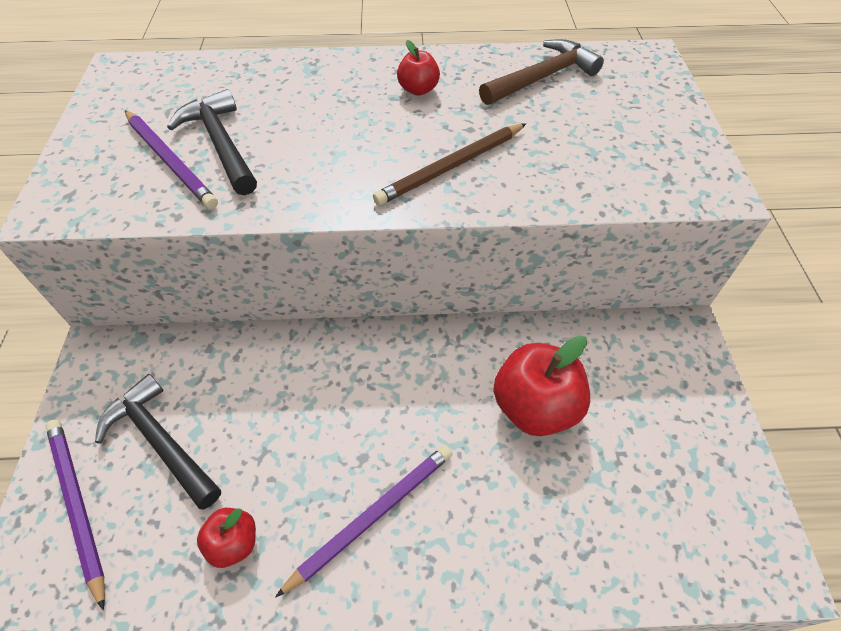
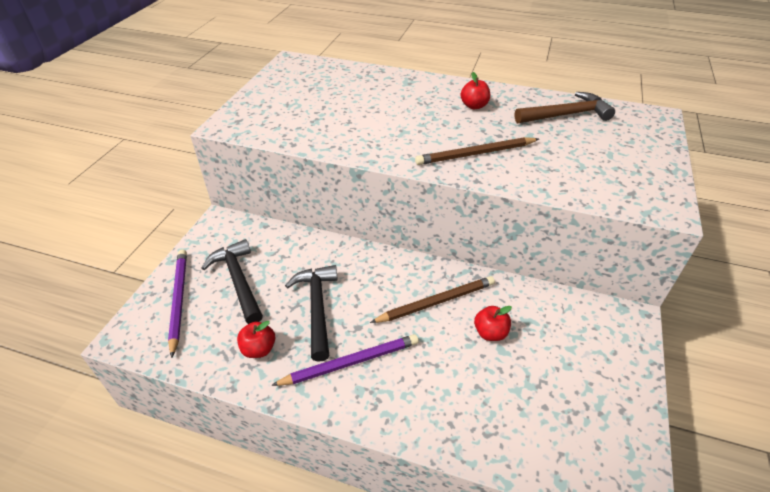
camera: 20 degrees right, 10 degrees down
purple pencil [125,110,218,209] -> none
black hammer [167,89,257,195] -> black hammer moved to [285,265,338,362]
red apple [493,336,590,436] -> red apple [474,306,512,341], size x0.53
none -> brown pencil [370,276,495,323]

